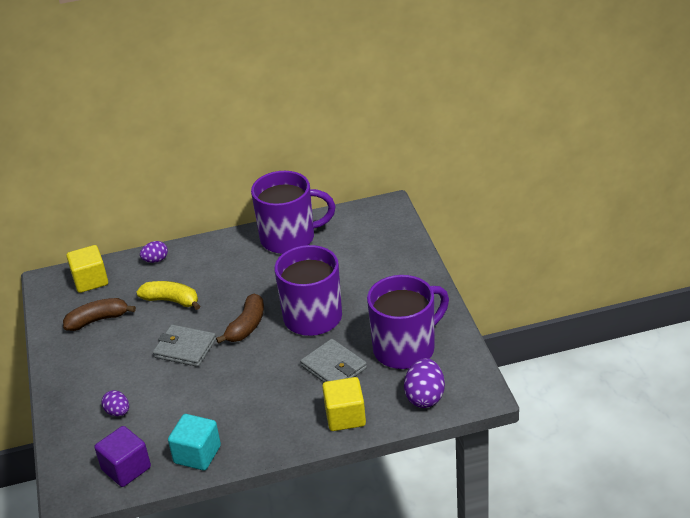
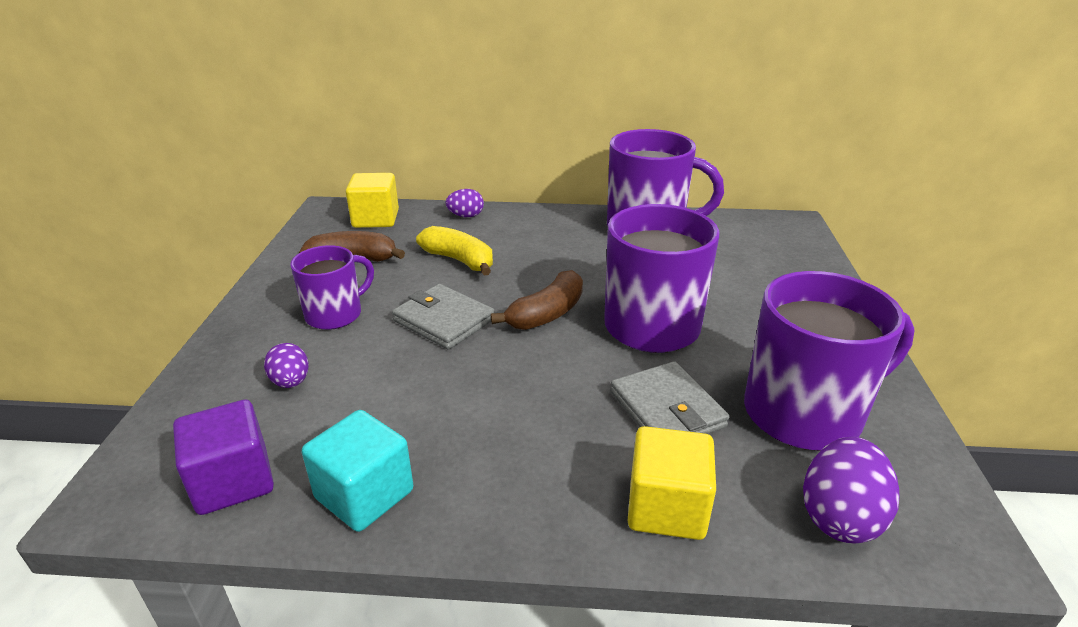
camera: 15 degrees right, 5 degrees down
none -> purple mug [290,245,374,330]

